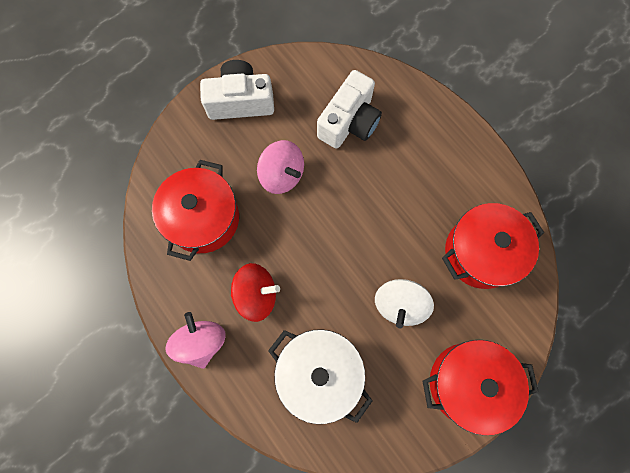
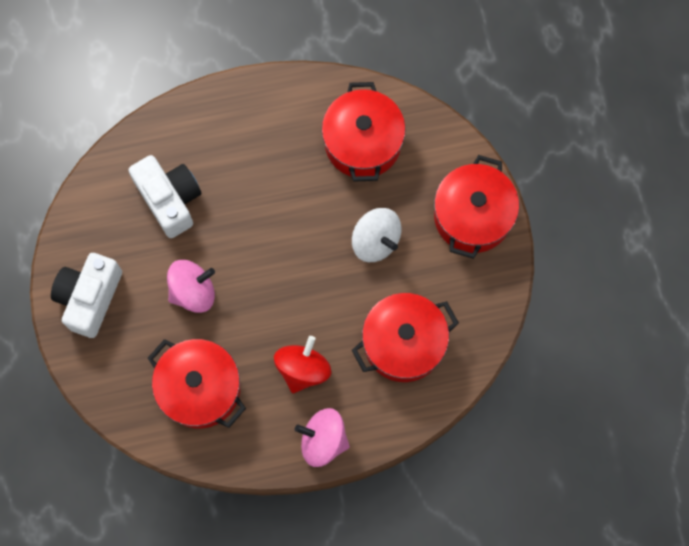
camera: 65 degrees left, 0 degrees up
white pot [268,329,373,424] -> red pot [352,293,459,382]

